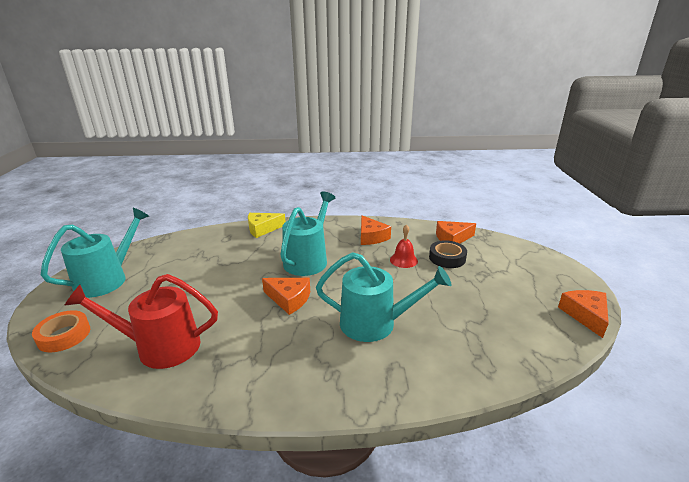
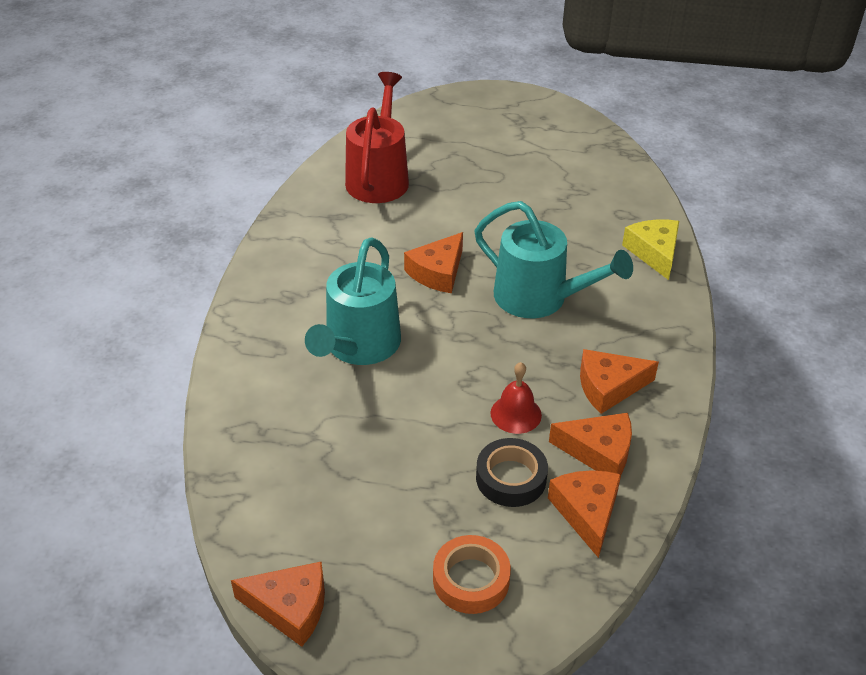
camera: 100 degrees right, 15 degrees up
orange tape [32,310,90,352] -> orange tape moved to [433,535,511,614]
turquoise watering can [41,208,149,298] -> none
none -> orange cheese [549,413,632,474]

